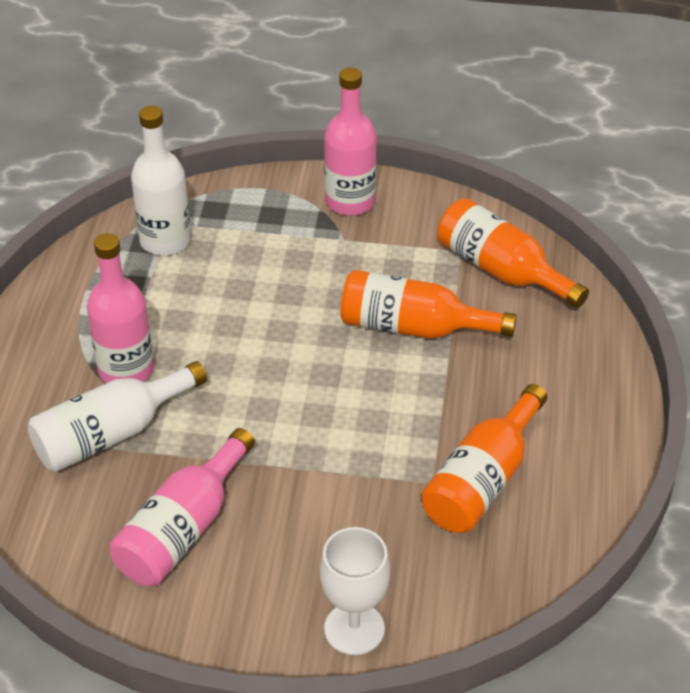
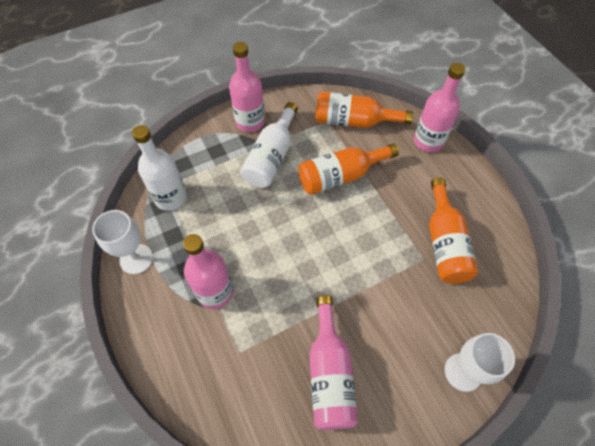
camera: 35 degrees left, 15 degrees up
white bottle [28,361,207,472] -> white bottle moved to [241,102,298,188]
none -> white goblet [92,210,153,274]
none -> pink bottle [414,63,465,152]

